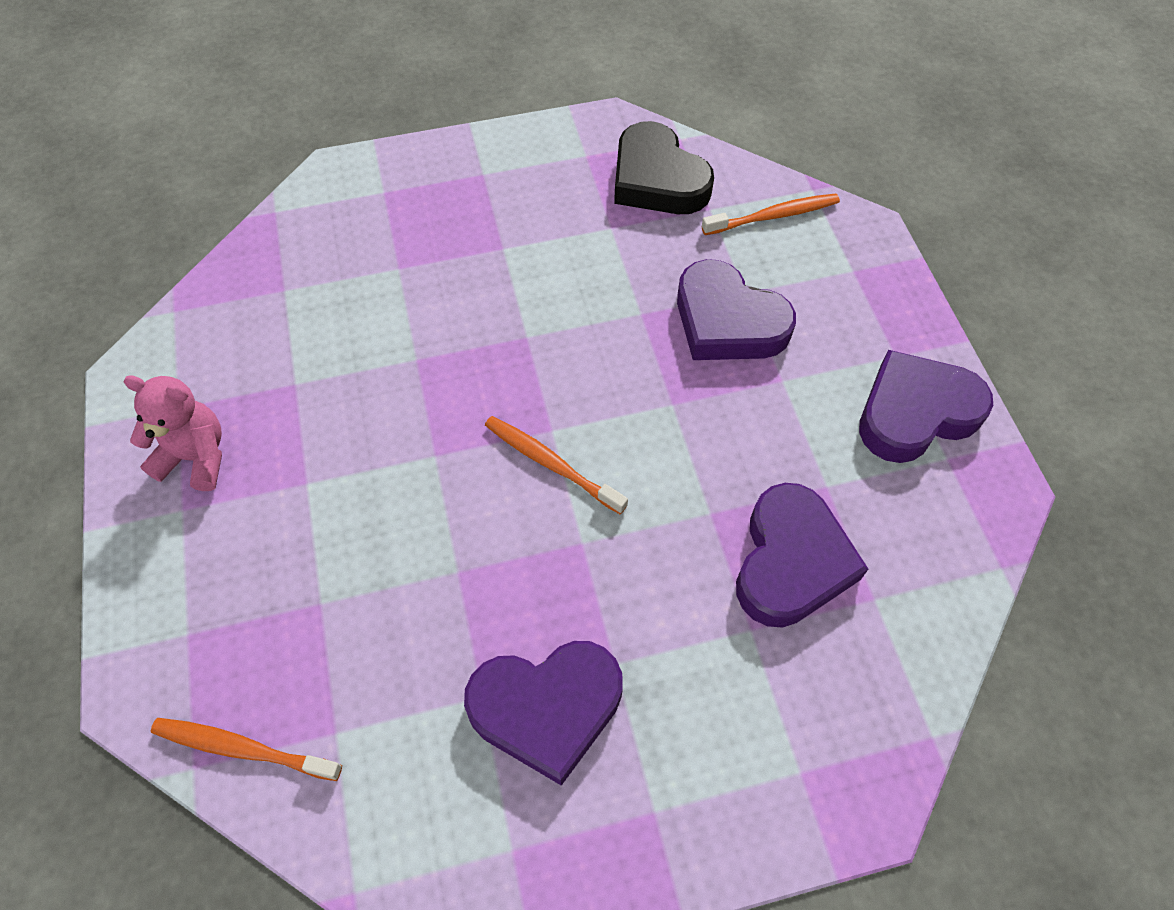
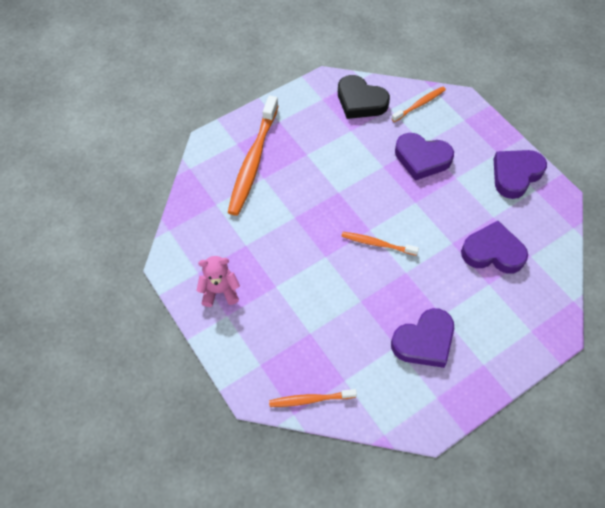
camera: 20 degrees left, 0 degrees up
purple heart [736,483,868,628] -> purple heart turned 75 degrees counterclockwise [461,221,528,274]
none -> orange toothbrush [228,95,278,216]

